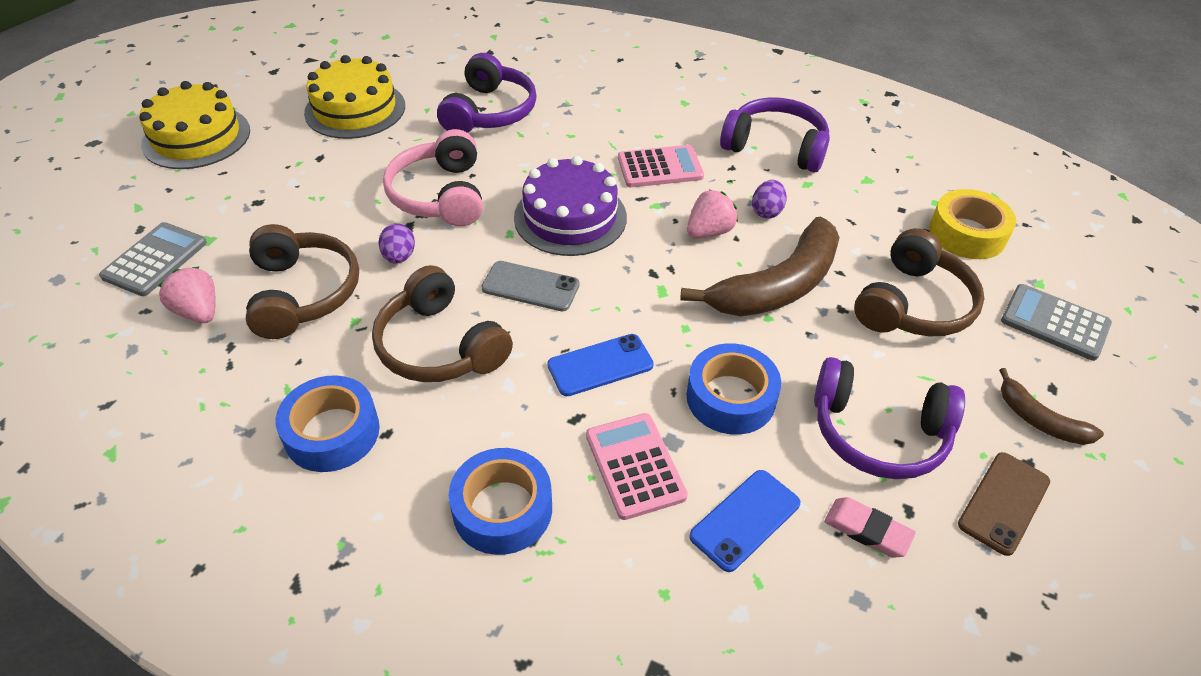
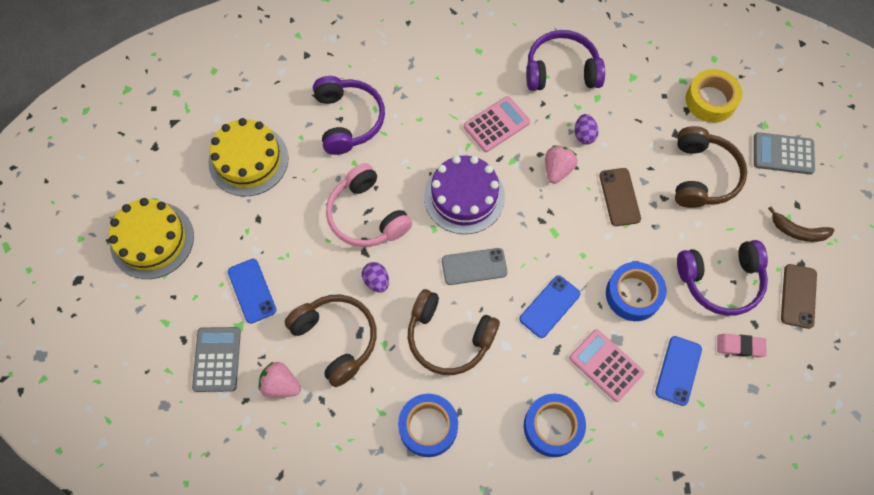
camera: 25 degrees left, 20 degrees up
brown banana [680,217,840,316] -> brown phone [599,168,641,226]
none -> blue phone [228,259,276,324]

